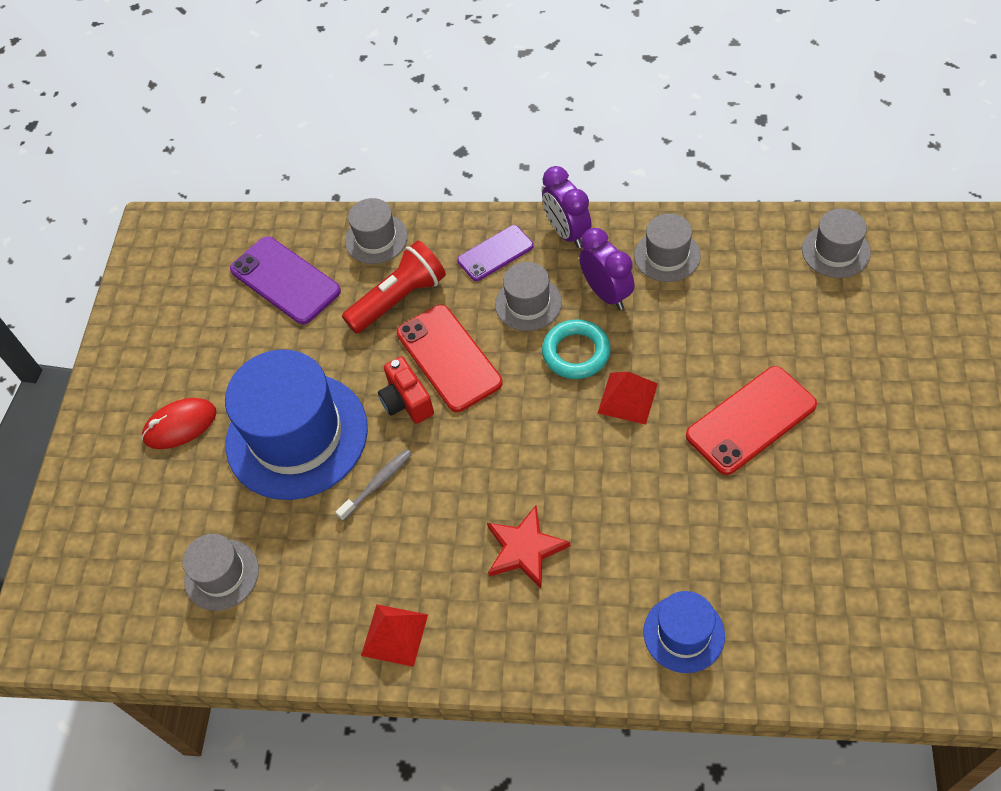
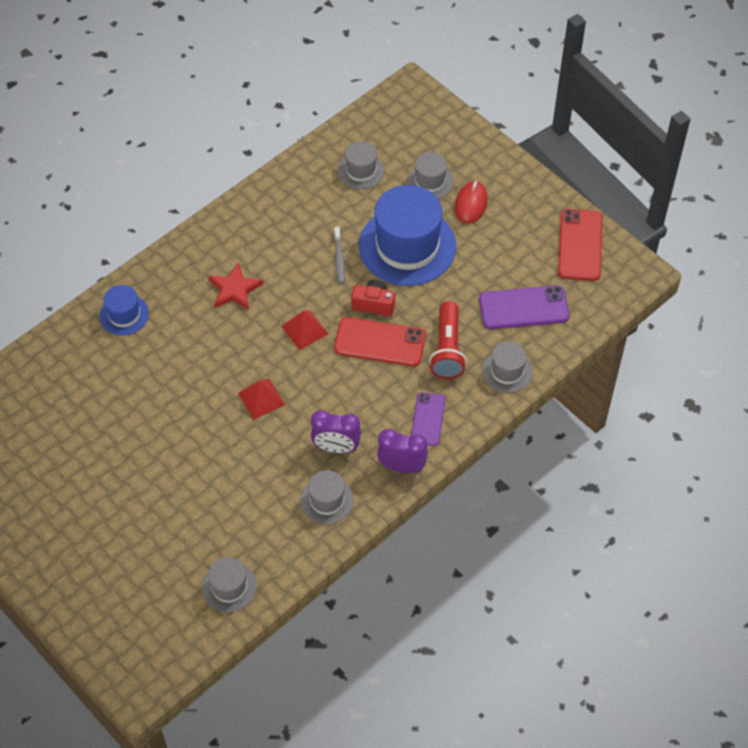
camera: 125 degrees right, 0 degrees up
red pyramid [361,604,428,667] -> red pyramid moved to [281,310,328,350]
grey hat [495,262,562,331] -> grey hat moved to [407,152,454,199]
turquoise ring [542,319,611,379] -> none
red phone [686,366,817,475] -> red phone moved to [558,209,603,281]

